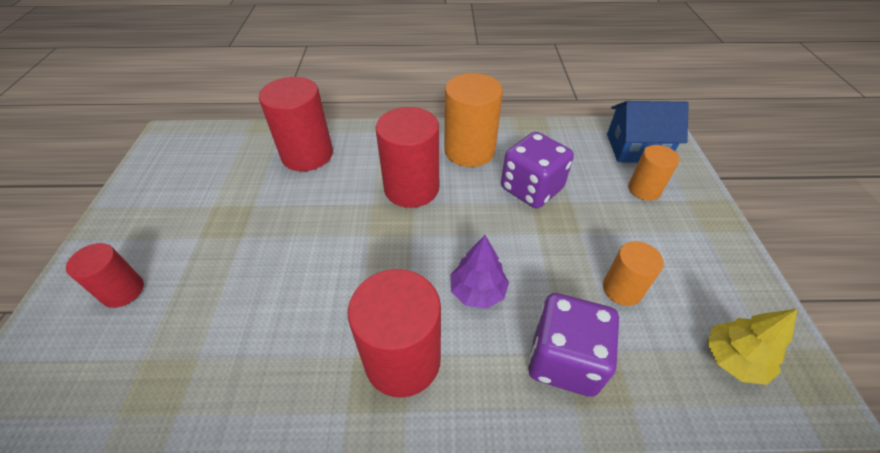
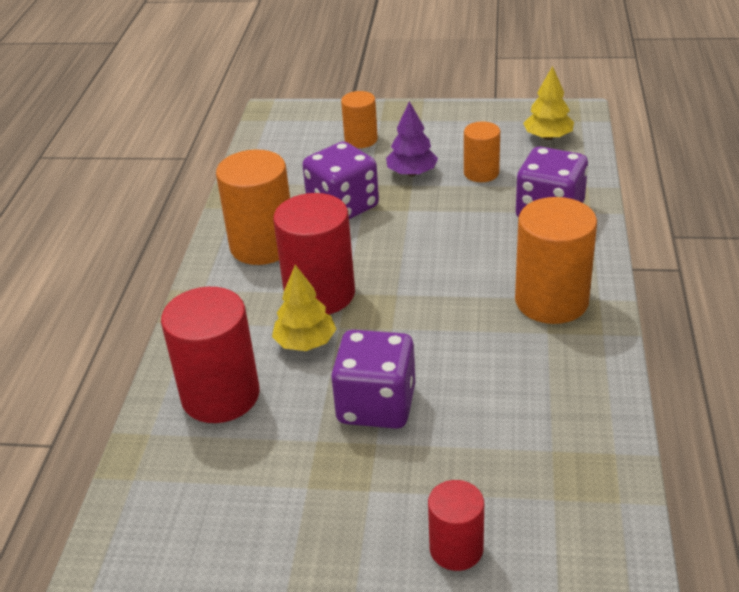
camera: 80 degrees left, 10 degrees down
red cylinder [348,269,441,398] -> orange cylinder [515,197,597,324]
purple tree [450,235,509,309] -> purple tree moved to [386,101,438,176]
blue house [607,101,689,163] -> none
none -> yellow tree [272,265,336,351]
none -> purple dice [331,330,415,429]

